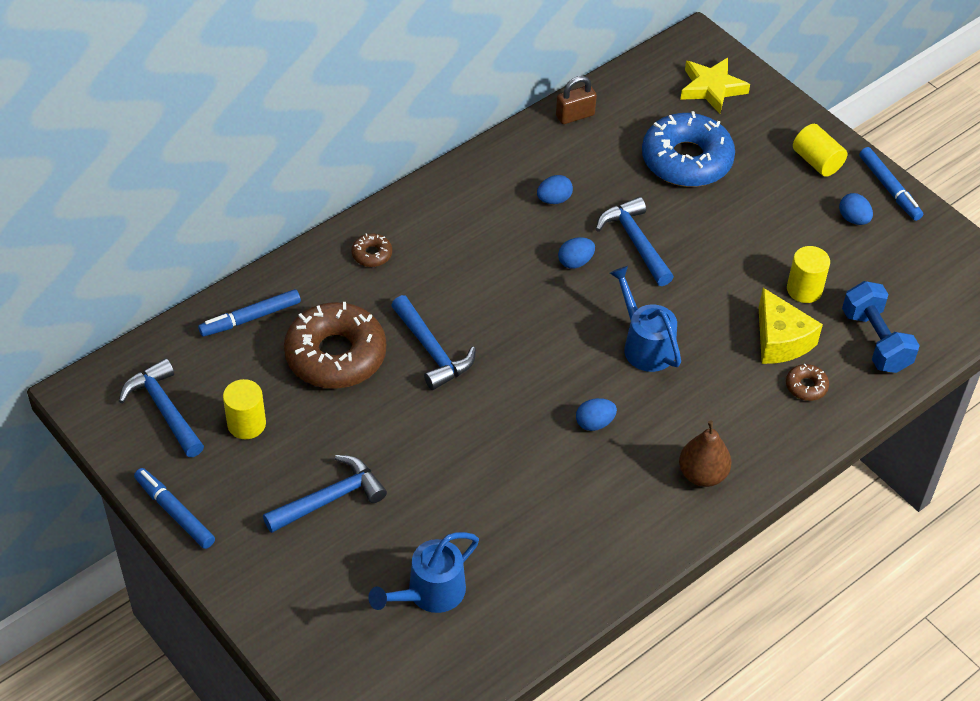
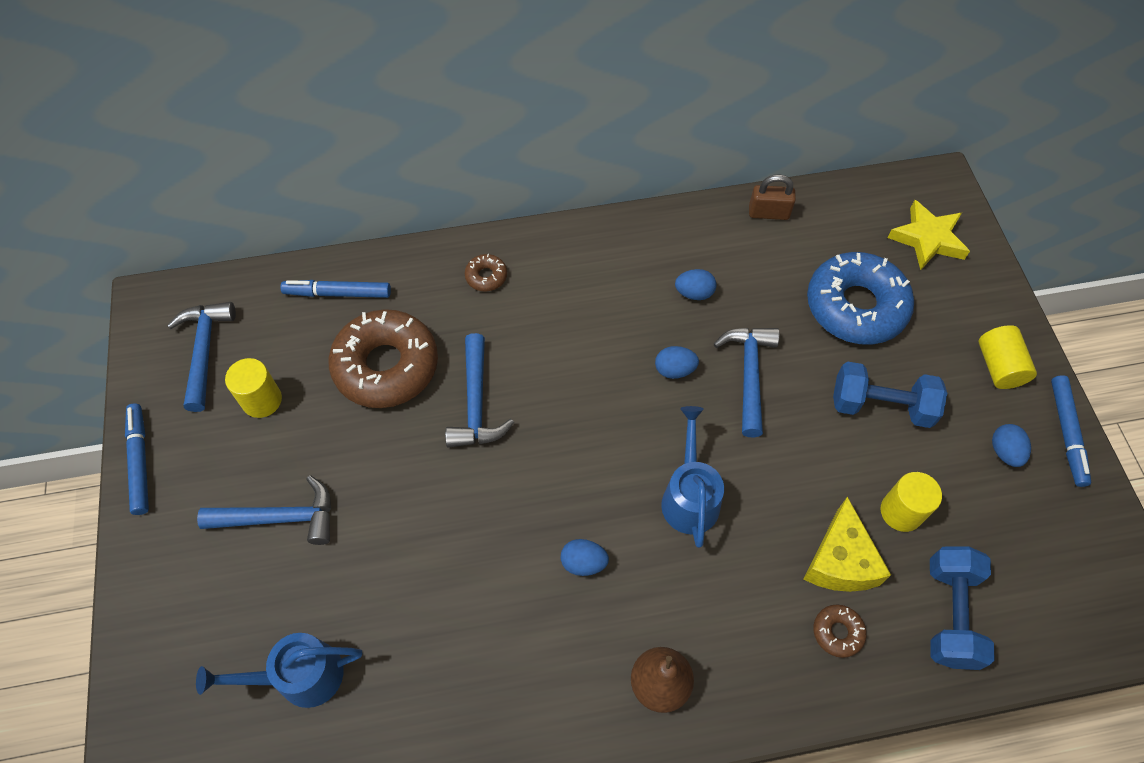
camera: 30 degrees right, 10 degrees up
none -> blue dumbbell [833,362,947,428]

